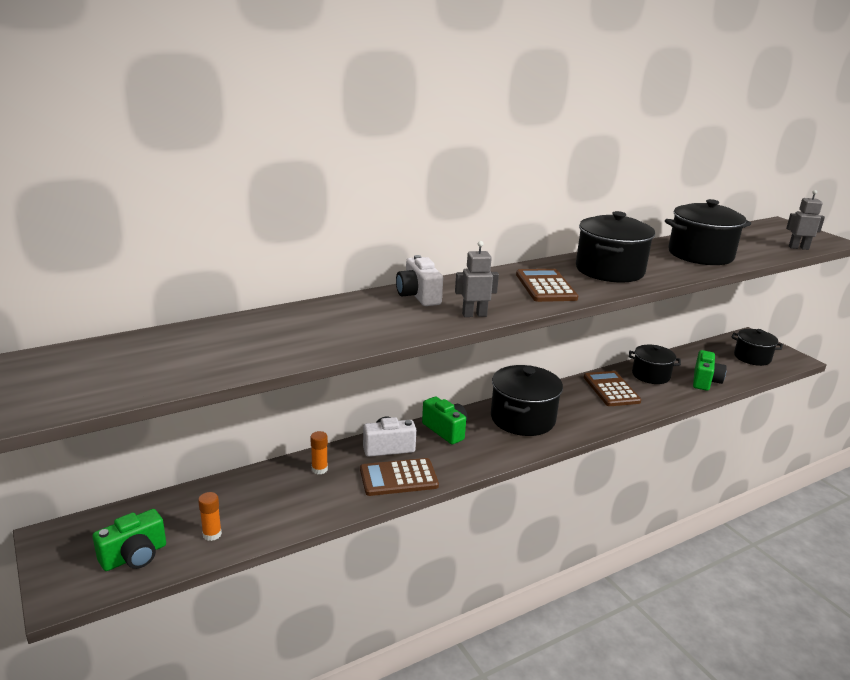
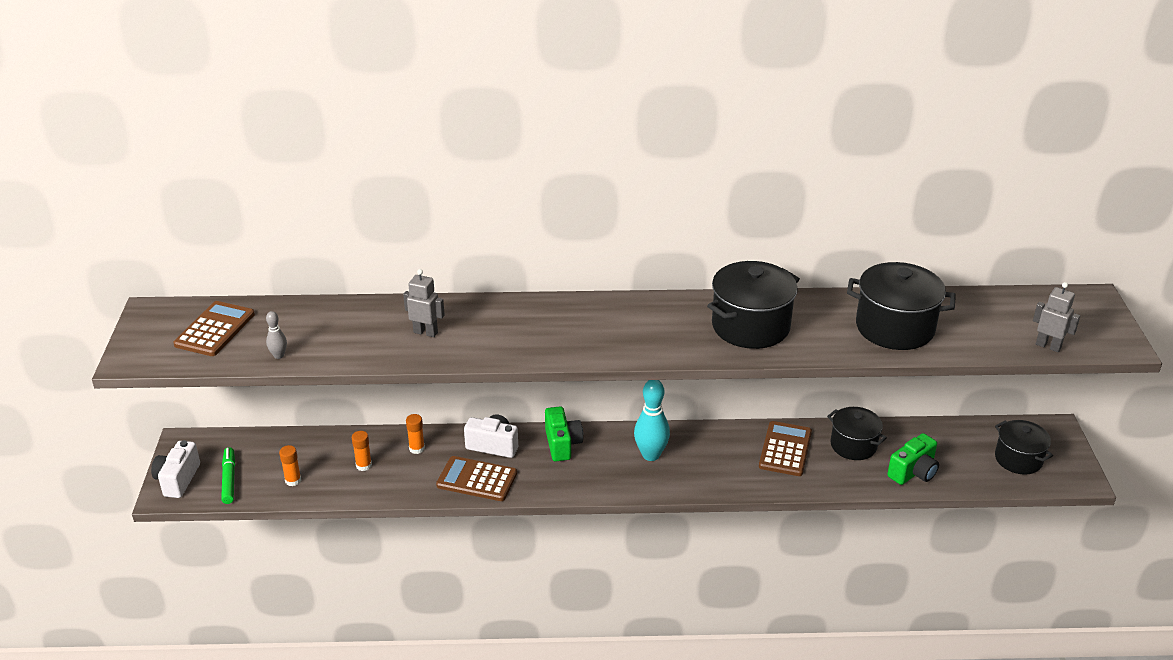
camera: 30 degrees right, 10 degrees up
green camera [93,509,166,571] -> green marker [221,447,235,504]
white camera [396,255,443,306] -> white camera moved to [151,440,200,498]
grey robot [455,241,499,317] -> grey robot moved to [403,269,445,337]
black pot [491,365,563,436] -> turquoise bowling pin [634,380,670,461]
brown calculator [516,269,578,302] -> brown calculator moved to [173,301,255,356]
none -> grey bowling pin [266,311,287,359]
none -> orange glue stick [352,431,372,471]

